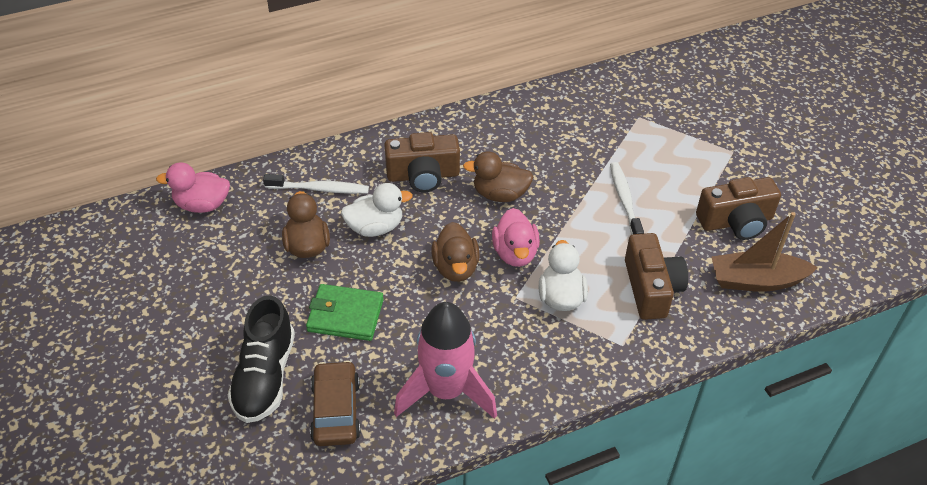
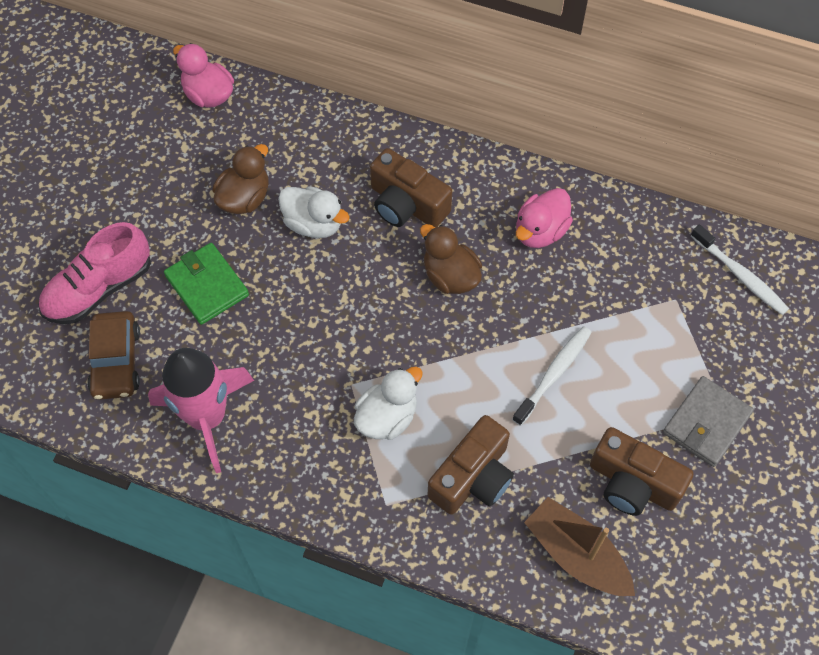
camera: 45 degrees right, 15 degrees up
black shoe [228,295,295,423] -> pink shoe [39,222,151,324]
white toothbrush [263,174,369,194] -> white toothbrush moved to [691,224,789,315]
brown car [310,360,361,446] -> brown car turned 135 degrees clockwise [87,311,140,400]
brown duck [431,222,480,282] -> none
pink duck [492,208,540,267] -> pink duck moved to [516,188,573,248]
none -> grey wallet [663,376,754,467]

